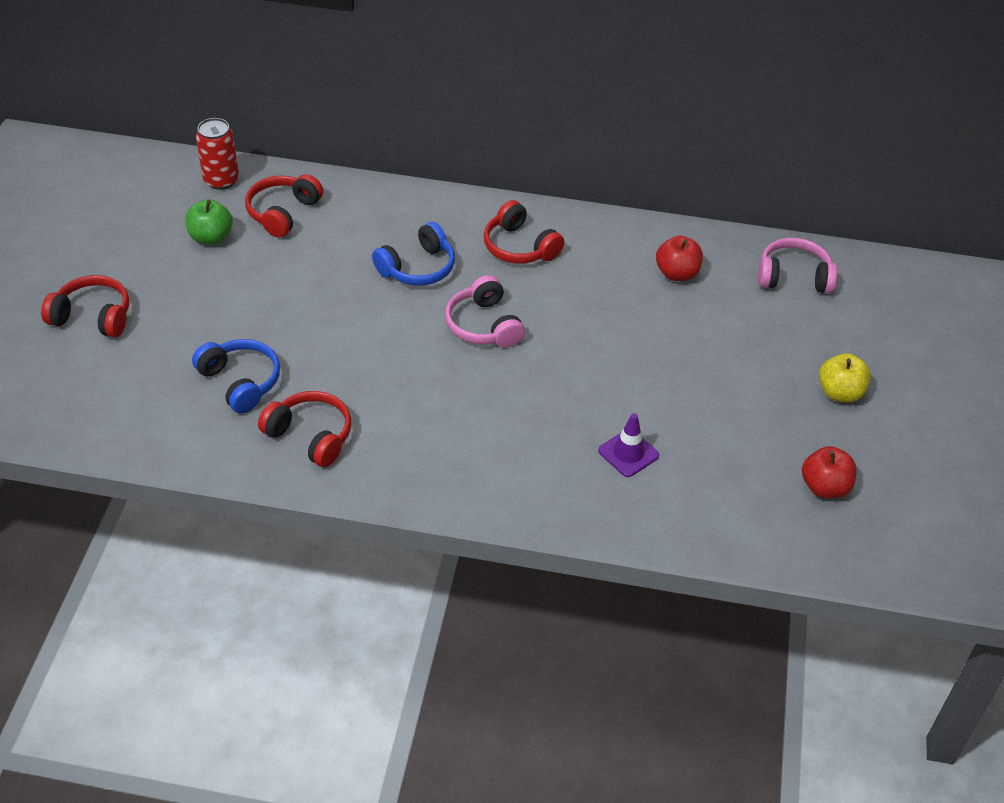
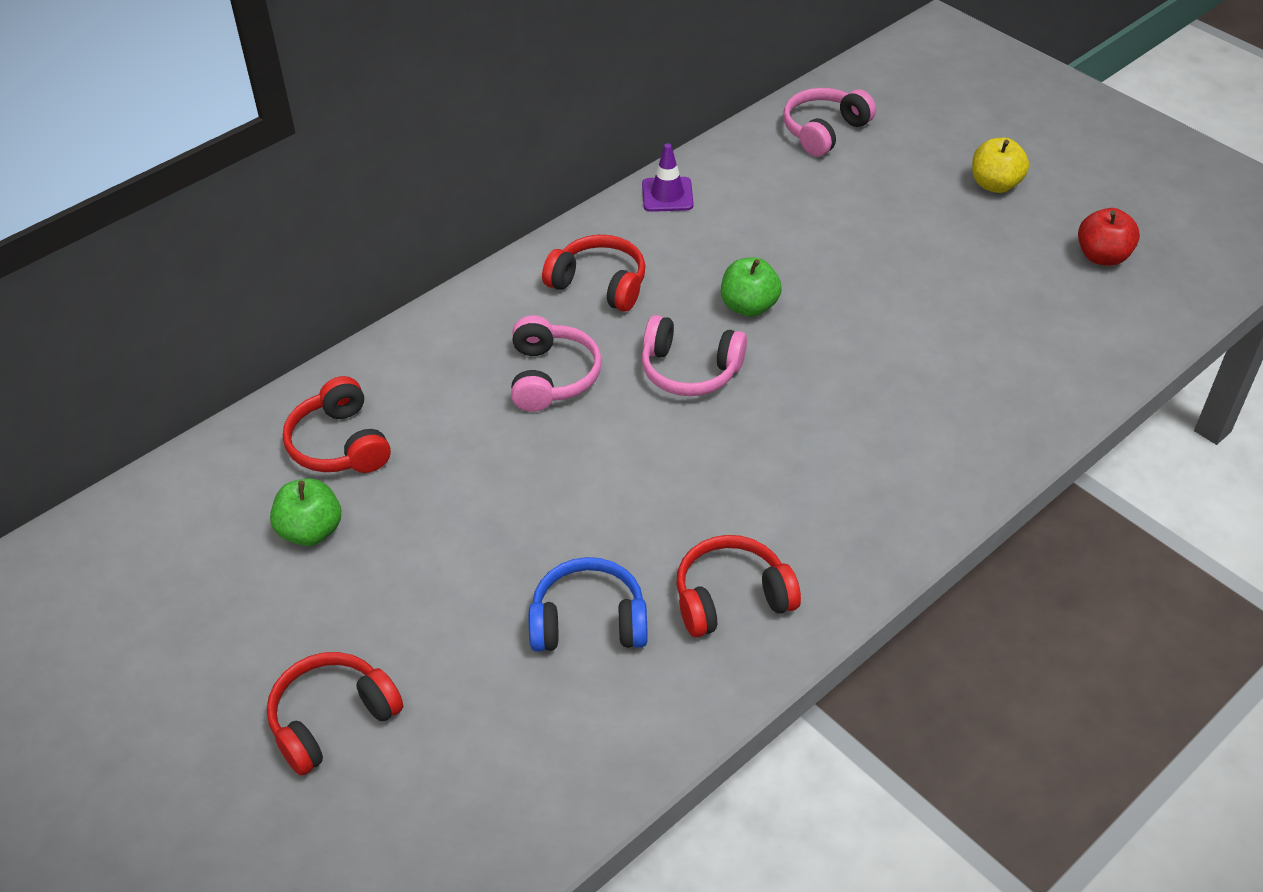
camera: 50 degrees left, 0 degrees up
red can [196,118,239,190] -> none
blue headphones [372,222,455,286] -> pink headphones [511,315,602,412]
red headphones [484,200,564,264] -> red headphones turned 150 degrees counterclockwise [542,235,645,312]
purple traffic cone [598,413,659,477] -> purple traffic cone moved to [642,143,694,212]
red apple [656,236,703,281] -> none
none -> green apple [721,257,782,317]

